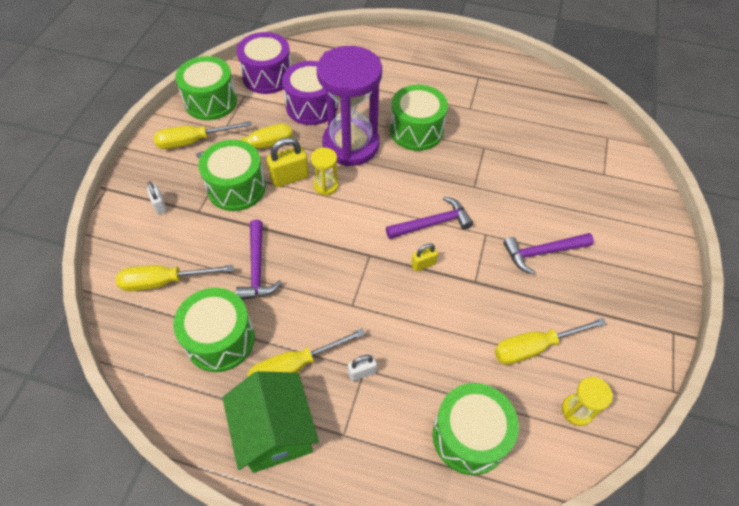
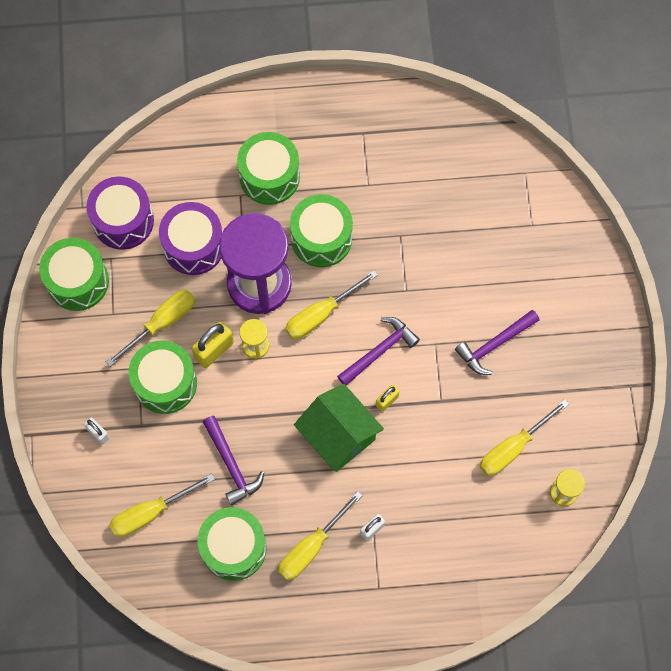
camera: 20 degrees left, 15 degrees up
yellow screwdriver [153,121,252,149] -> yellow screwdriver moved to [285,270,378,339]
green house [222,371,319,473] -> green house moved to [294,384,384,472]
green drum [433,383,519,475] -> green drum moved to [237,132,300,205]

